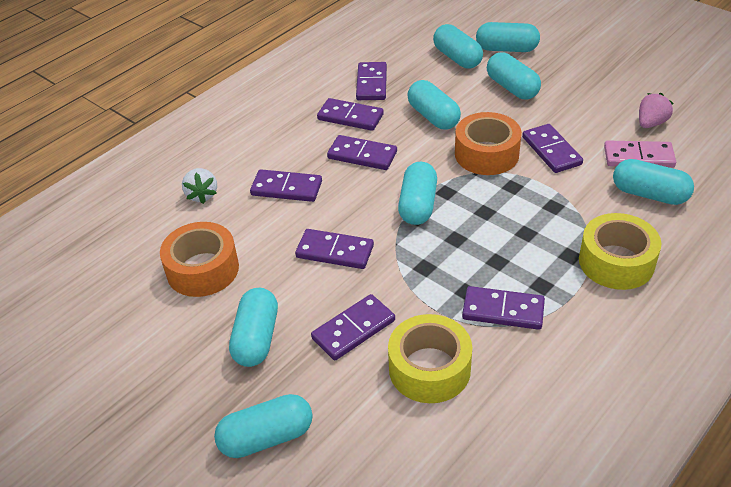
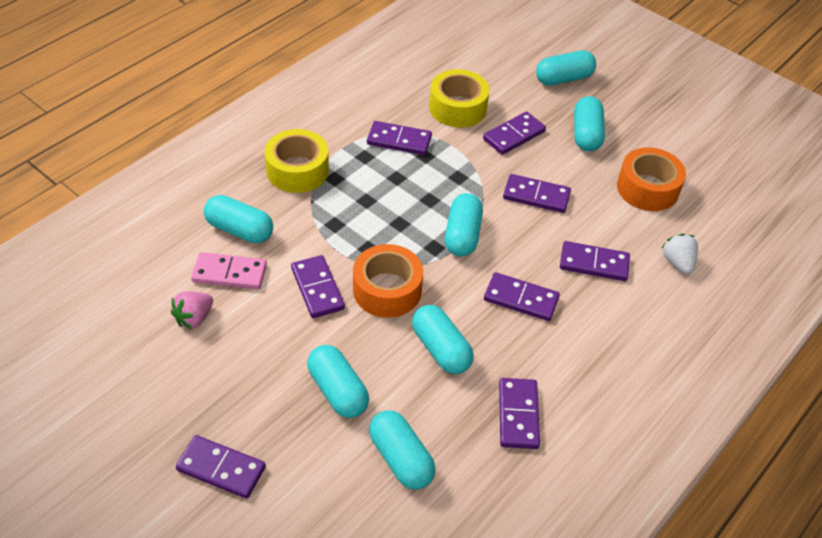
camera: 175 degrees right, 5 degrees up
purple domino [317,98,384,131] -> purple domino moved to [176,435,266,499]
turquoise capsule [476,22,540,52] -> none

